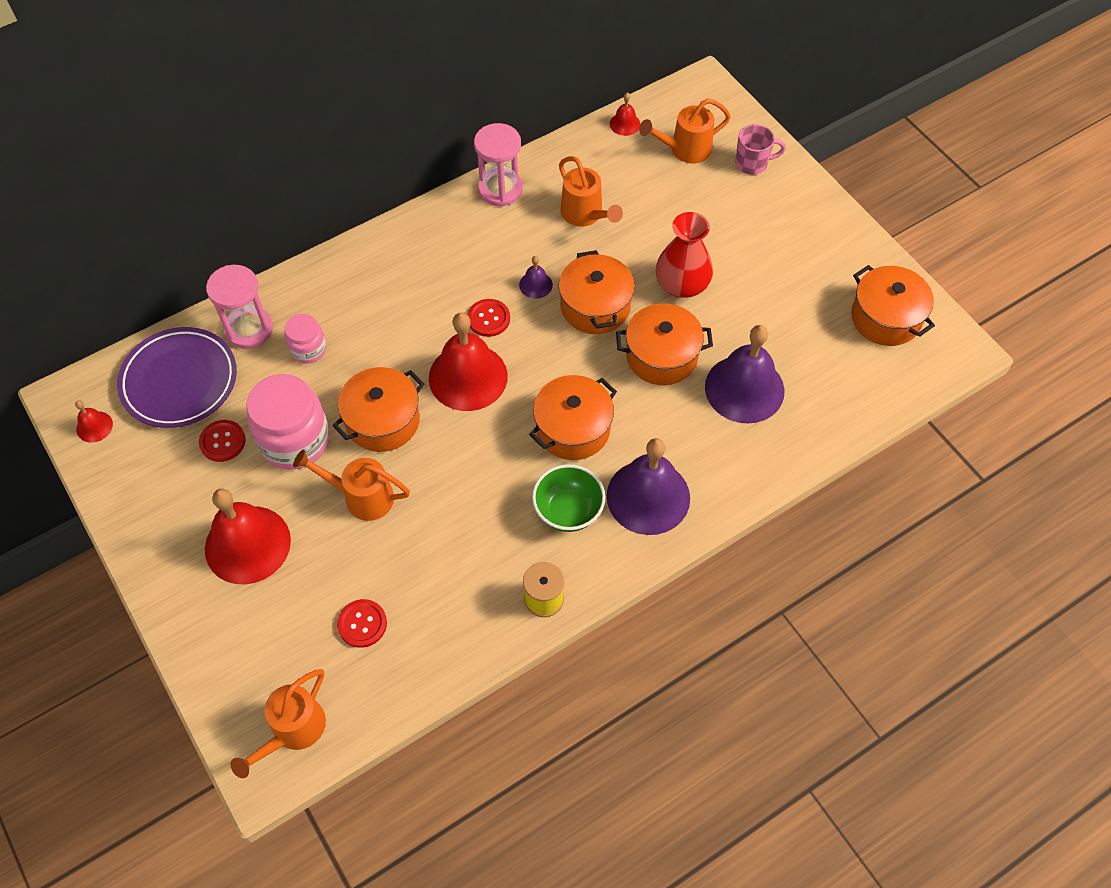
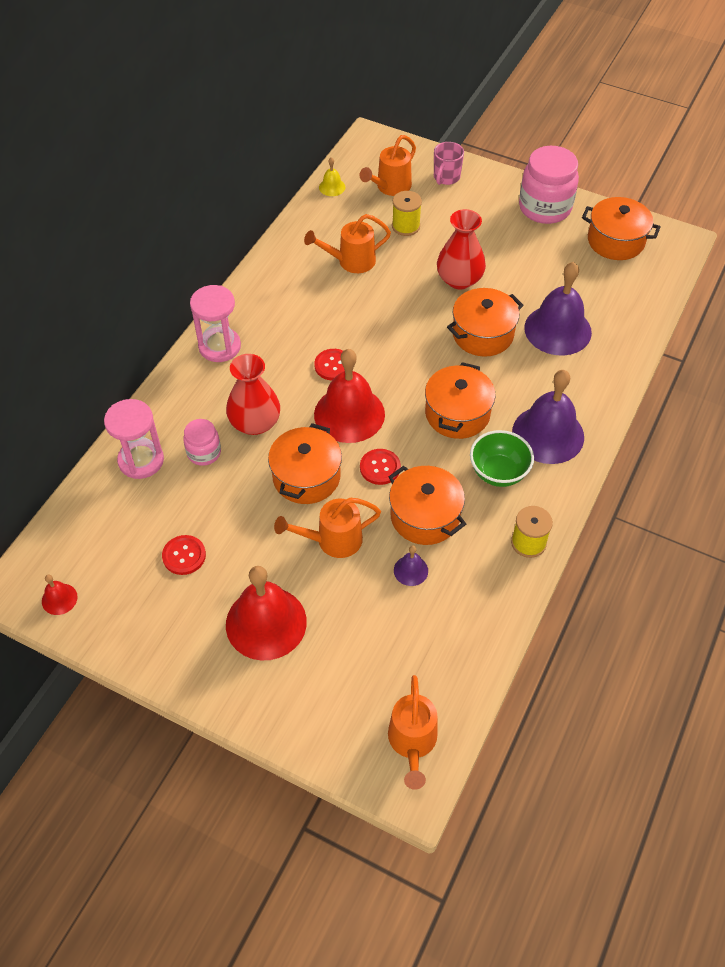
camera: 30 degrees left, 5 degrees down
purple plate [117,327,237,428] -> none
pink jar [246,374,329,470] -> pink jar moved to [519,146,579,224]
red button [337,599,387,648] -> red button moved to [360,449,401,485]
pink hourglass [474,123,523,206] -> pink hourglass moved to [190,285,241,362]
purple bell [519,256,553,299] -> purple bell moved to [394,545,428,586]
orange pot [558,250,635,334] -> orange pot moved to [388,466,466,545]
orange watering can [559,156,623,226] -> orange watering can turned 135 degrees clockwise [304,214,391,273]
red bell [610,93,640,136] -> yellow bell [319,157,345,196]
pink mug [735,124,786,175] -> pink mug turned 150 degrees clockwise [434,142,464,185]
none -> red vase [226,354,280,435]
none -> yellow spool [392,191,422,236]

